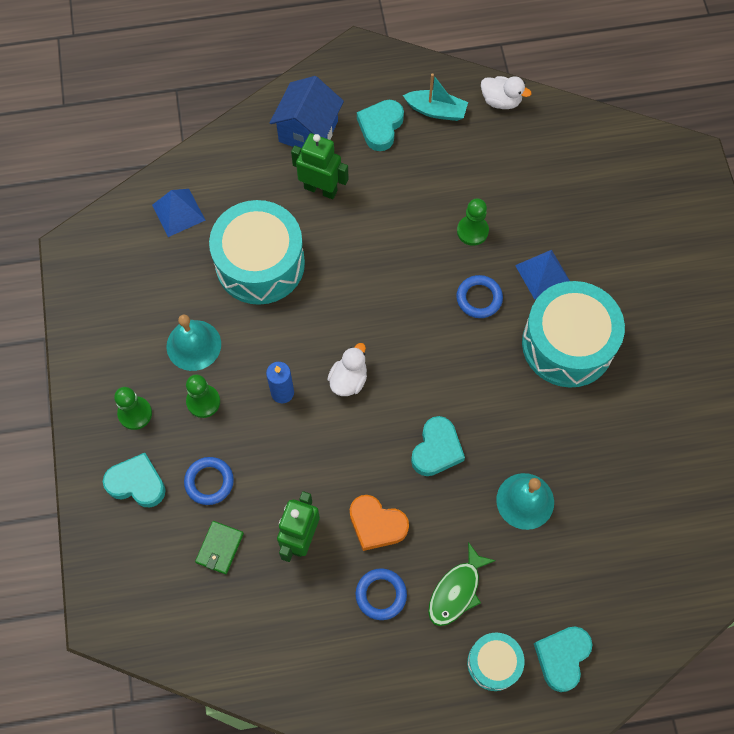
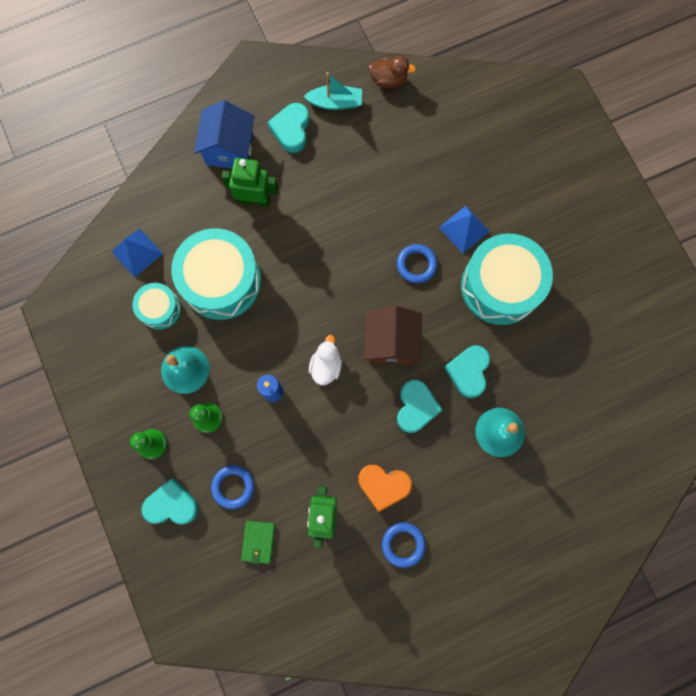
camera: 15 degrees left, 10 degrees up
green fish [428,542,496,626] -> none
green pawn [457,198,489,246] -> none
turquoise drum [467,633,525,691] -> turquoise drum moved to [132,283,181,330]
white duck [481,76,532,109] -> brown duck [369,56,416,88]
turquoise heart [534,626,593,692] -> turquoise heart moved to [444,346,490,398]
none -> brown house [364,306,422,365]

